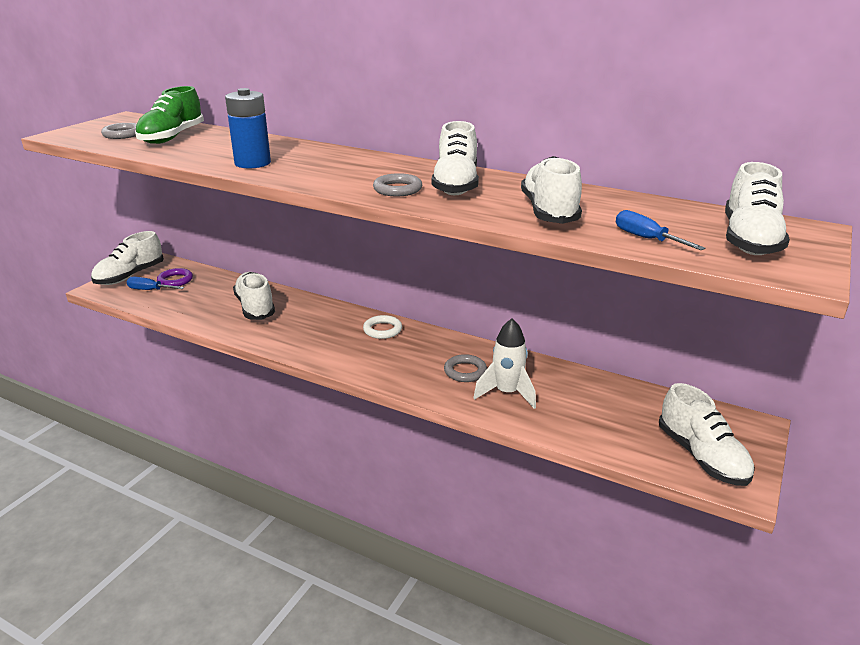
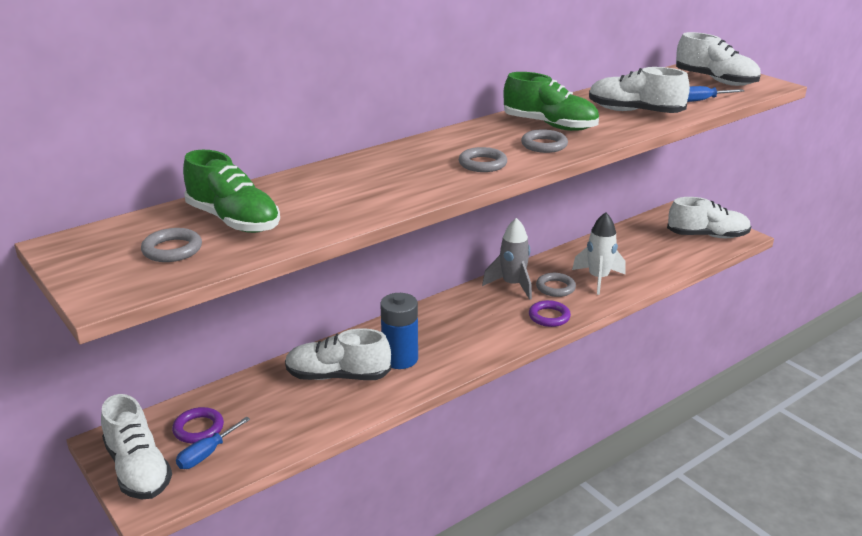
camera: 65 degrees left, 0 degrees up
blue battery [225,88,271,168] -> blue battery moved to [380,293,418,369]
white ring [363,315,402,339] -> none
white shoe [432,121,479,195] -> green shoe [503,72,599,131]
none -> grey ring [459,147,507,172]
none -> grey rocket [482,218,532,300]
none -> purple ring [529,300,571,327]

